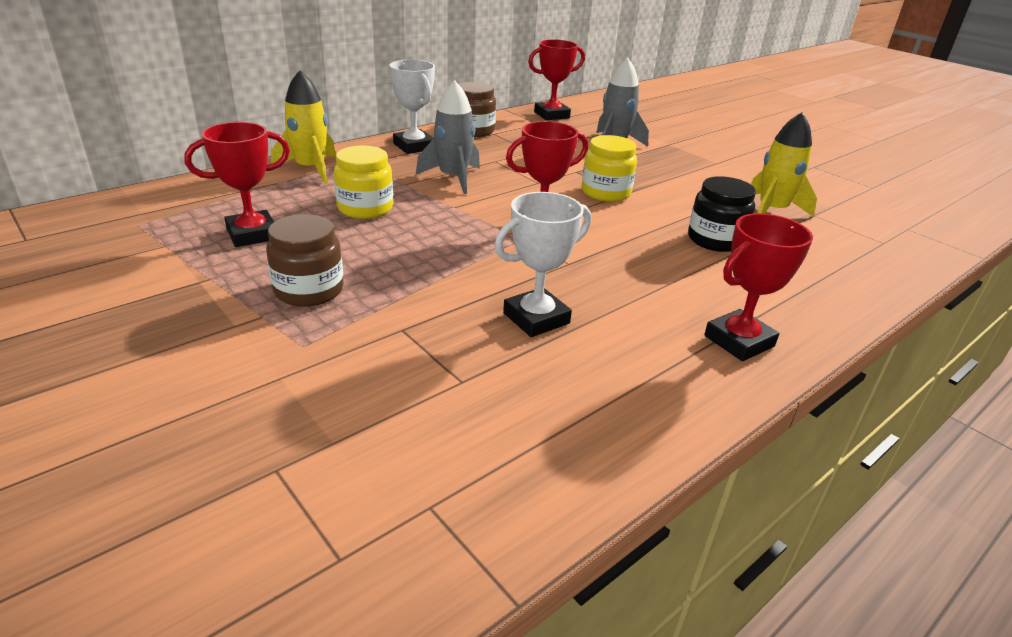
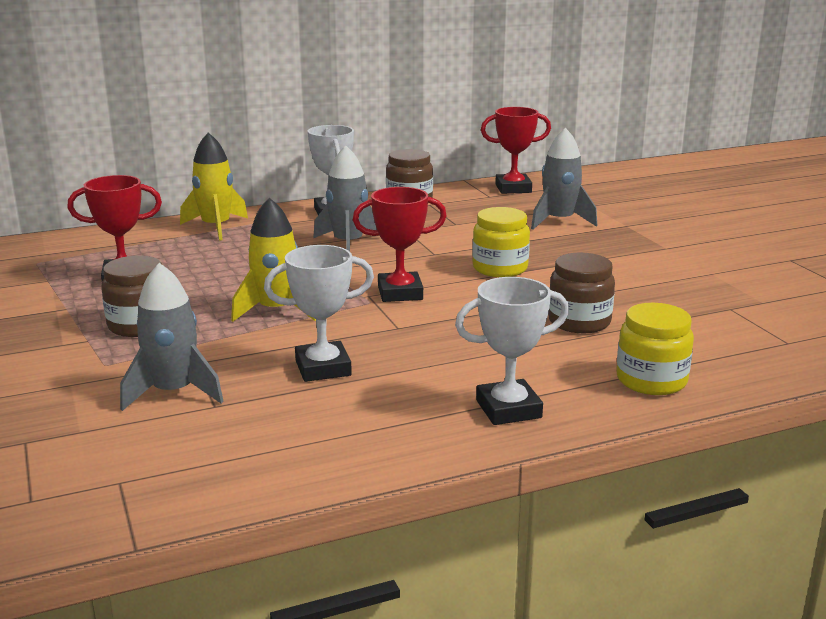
camera: 20 degrees right, 10 degrees down
yellow jar [334,146,393,219] -> yellow jar moved to [616,303,694,395]
black jar [688,176,756,252] -> brown jar [548,252,615,333]
red trophy [704,213,813,361] -> white trophy [455,277,569,425]
yellow rocket [751,112,817,217] -> yellow rocket moved to [231,198,316,322]
none -> grey rocket [120,263,224,411]

